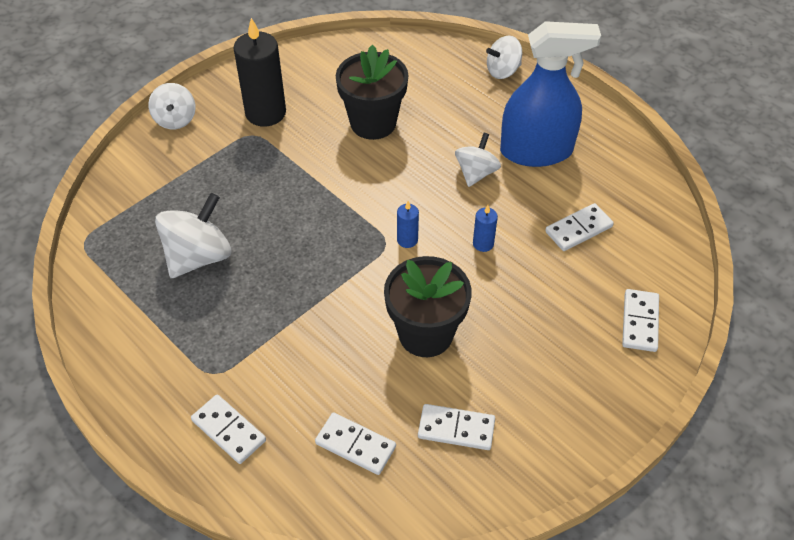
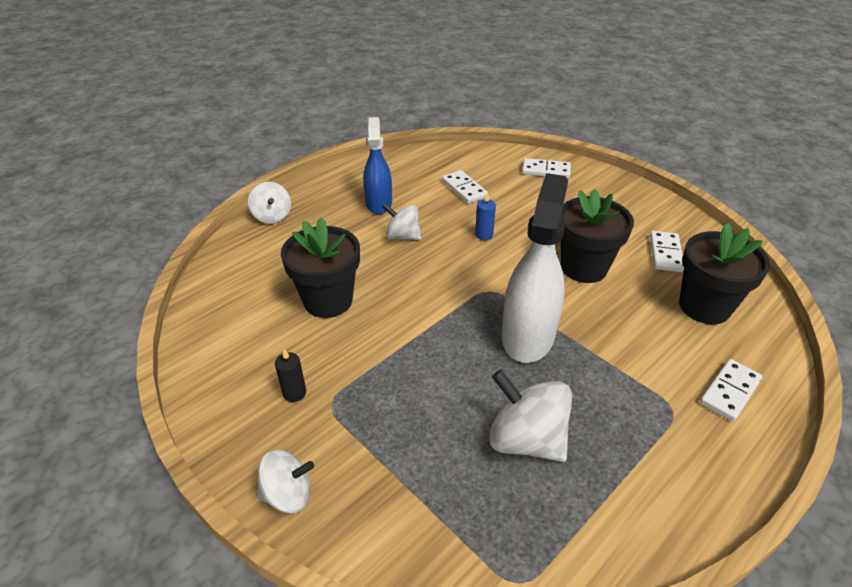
camera: 90 degrees left, 10 degrees down
black candle [234,18,286,127] -> black candle [275,349,306,402], size x0.46
white domino [315,412,396,475] -> black flower pot [679,223,770,324]
blue candle [397,201,419,248] -> none
blue spray bottle [500,21,601,167] -> blue spray bottle [363,117,392,214], size x0.65
none -> white spray bottle [502,173,568,363]

